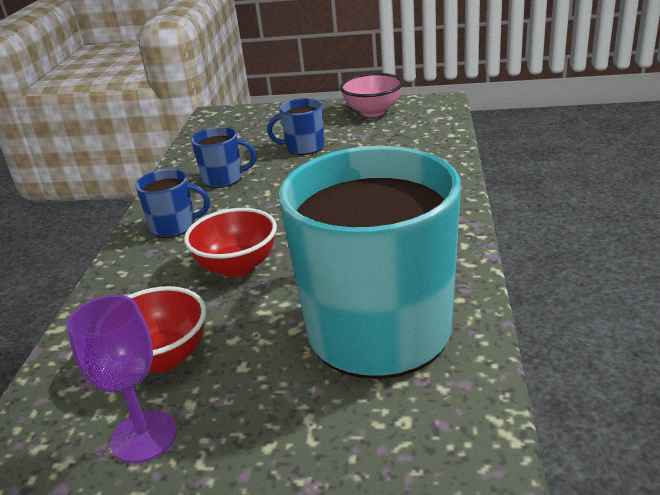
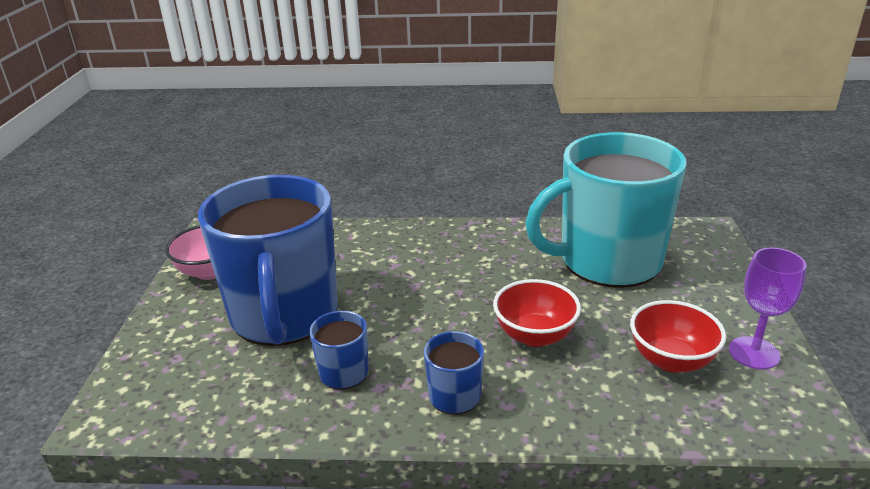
camera: 95 degrees left, 0 degrees up
blue mug [267,98,324,155] -> blue mug [198,175,338,346], size x2.42

